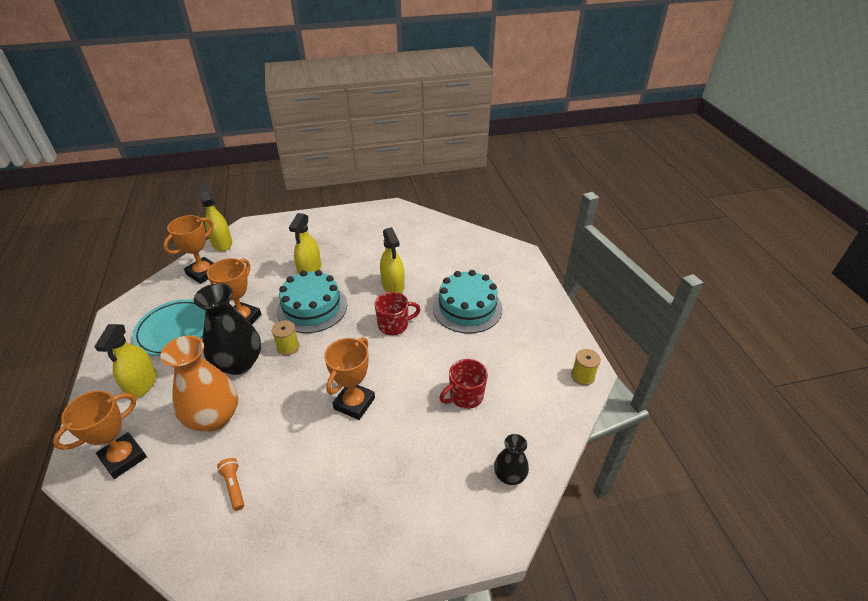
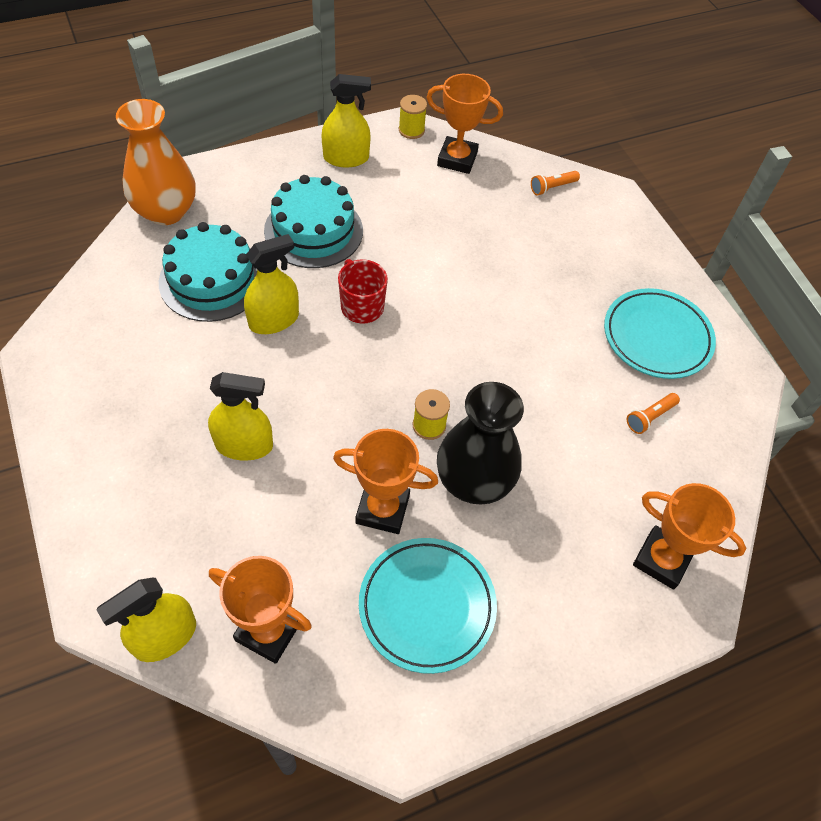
camera: 105 degrees left, 15 degrees up
yellow spray bottle [94,324,157,398] -> yellow spray bottle moved to [321,74,371,168]
orange vase [160,335,238,432] -> orange vase moved to [116,99,196,225]
turquoise cake [277,270,347,333] -> turquoise cake moved to [159,222,257,322]
orange trophy [324,337,375,420] -> orange trophy moved to [426,74,503,174]
red mug [439,359,488,409] -> none
black vase [494,434,529,485] -> orange flashlight [531,171,580,195]
none -> turquoise plate [604,288,716,379]

